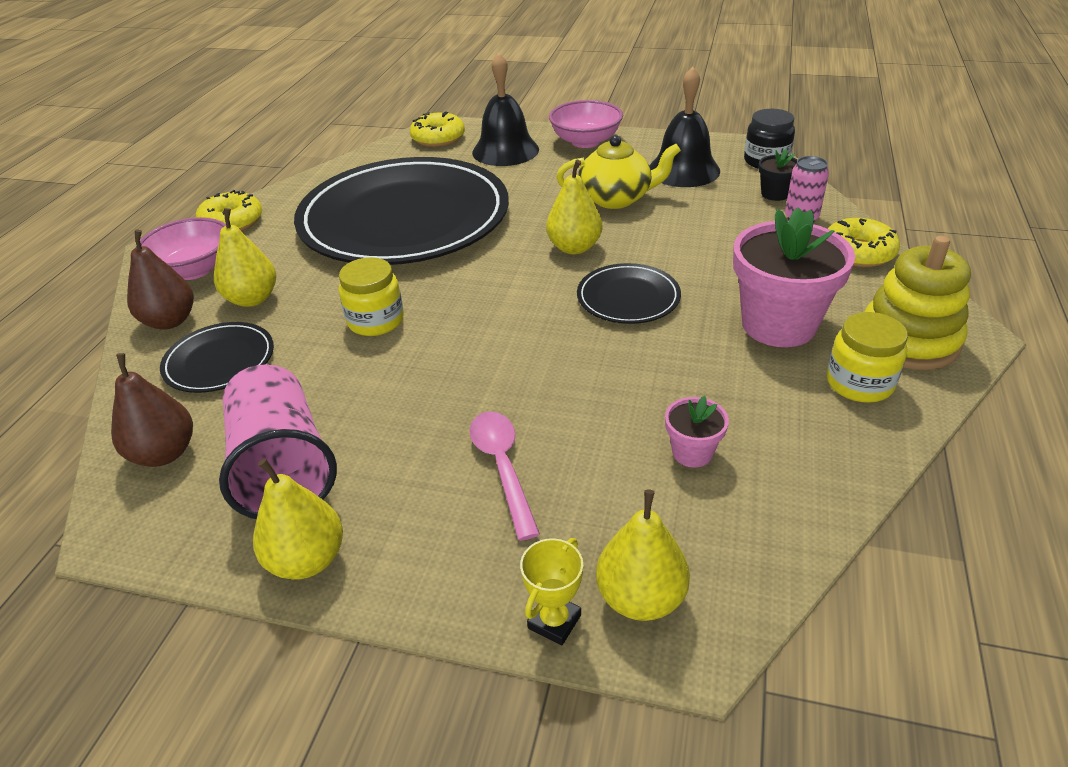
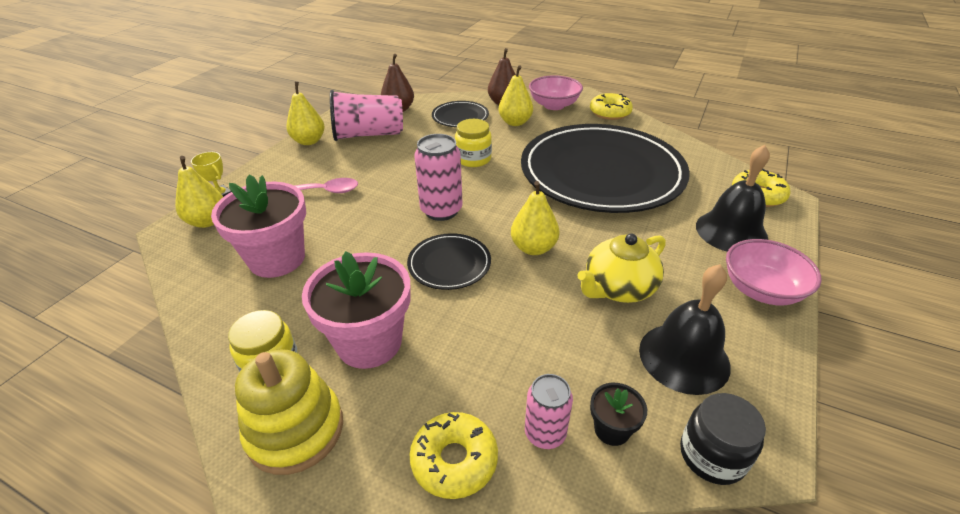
camera: 100 degrees right, 0 degrees up
yellow teapot [556,135,681,209] -> yellow teapot turned 45 degrees clockwise [577,233,666,303]
pink flower pot [665,396,729,468] -> pink flower pot [211,175,306,278], size x2.14
none -> pink can [414,134,463,221]

